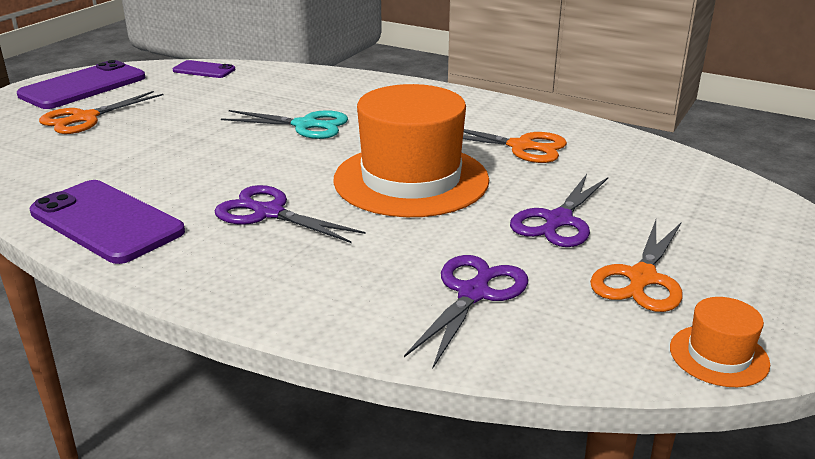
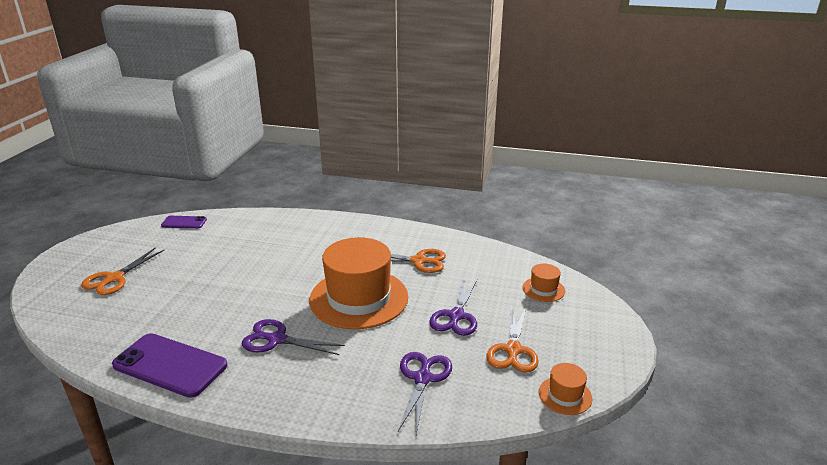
camera: 15 degrees left, 0 degrees up
purple phone [17,60,146,109] -> none
turquoise scissors [221,110,348,139] -> none
none -> orange hat [523,264,565,302]

